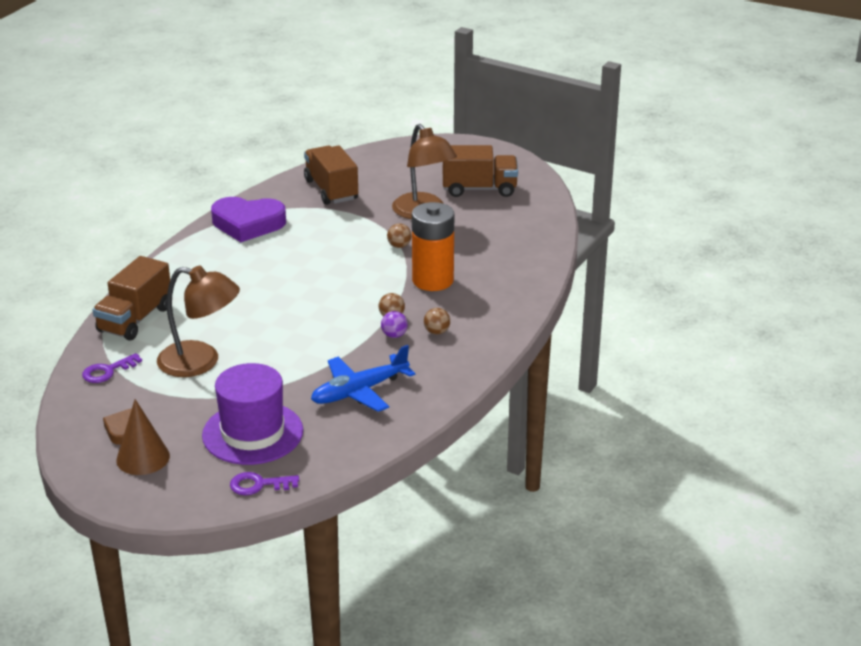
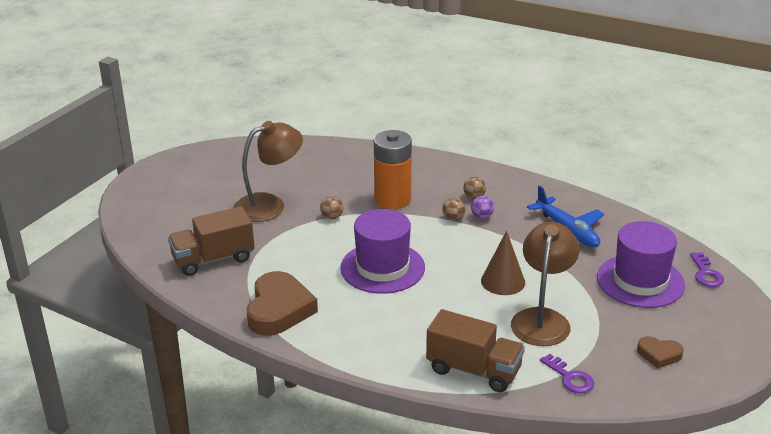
camera: 90 degrees left, 0 degrees up
brown cone [116,399,170,475] -> brown cone moved to [481,231,525,295]
purple heart [211,197,286,242] -> brown heart [247,271,318,336]
brown truck [443,145,518,197] -> none
none -> purple hat [340,209,425,294]

